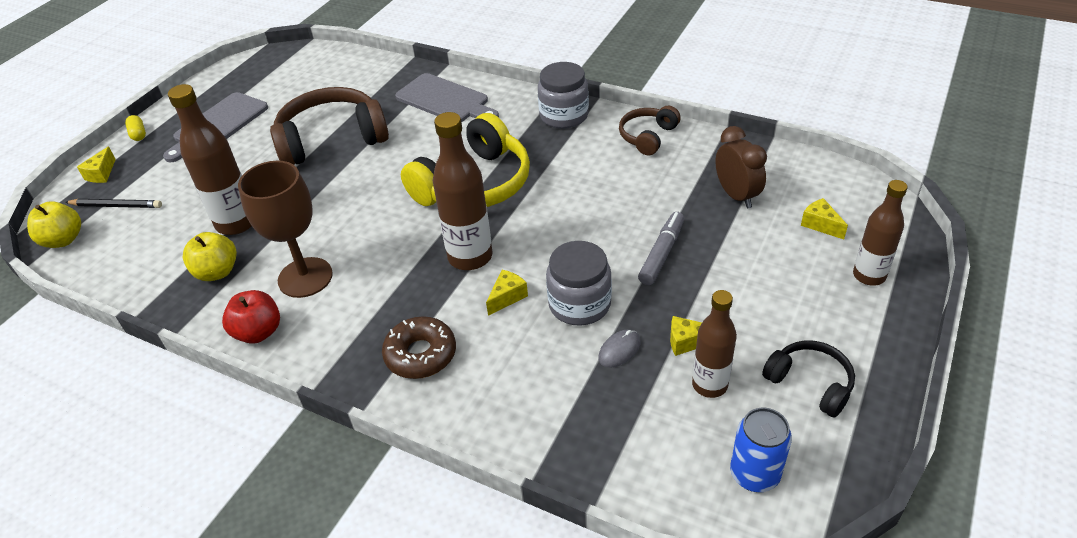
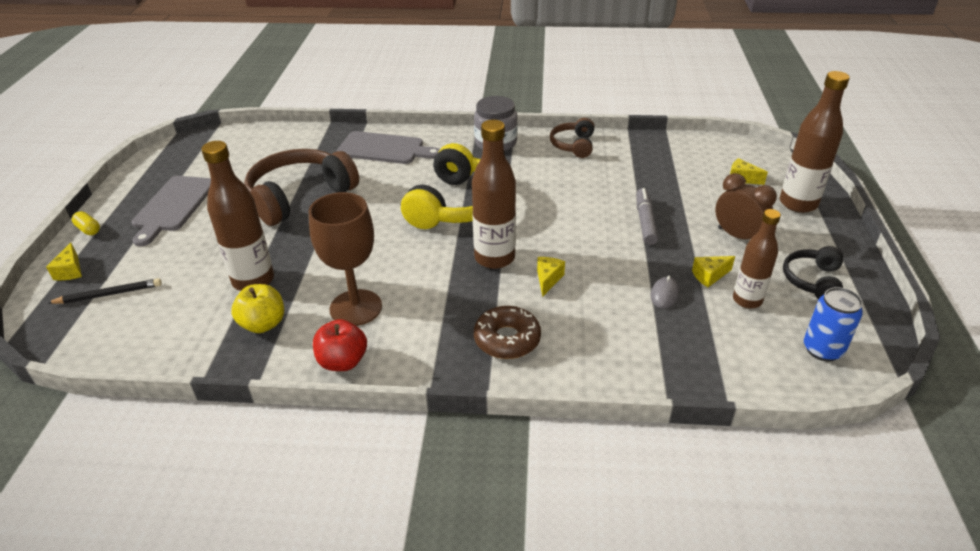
camera: 25 degrees left, 5 degrees down
yellow apple [27,201,81,248] -> none
grey jar [546,241,612,326] -> none
brown clock [715,126,767,208] -> brown clock moved to [715,173,777,239]
black headphones [762,340,855,418] -> black headphones turned 90 degrees counterclockwise [783,246,843,299]
brown bottle [853,180,908,286] -> brown bottle [780,71,850,213], size x1.51

